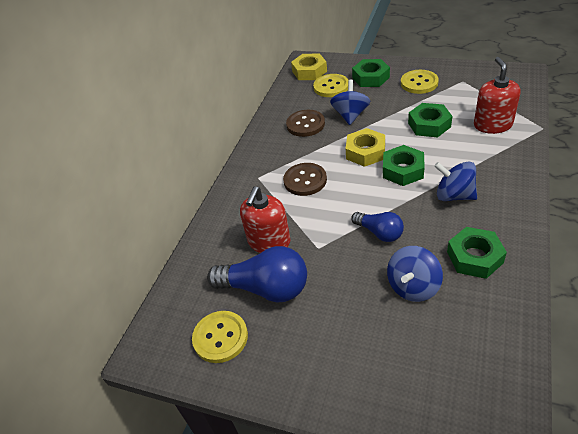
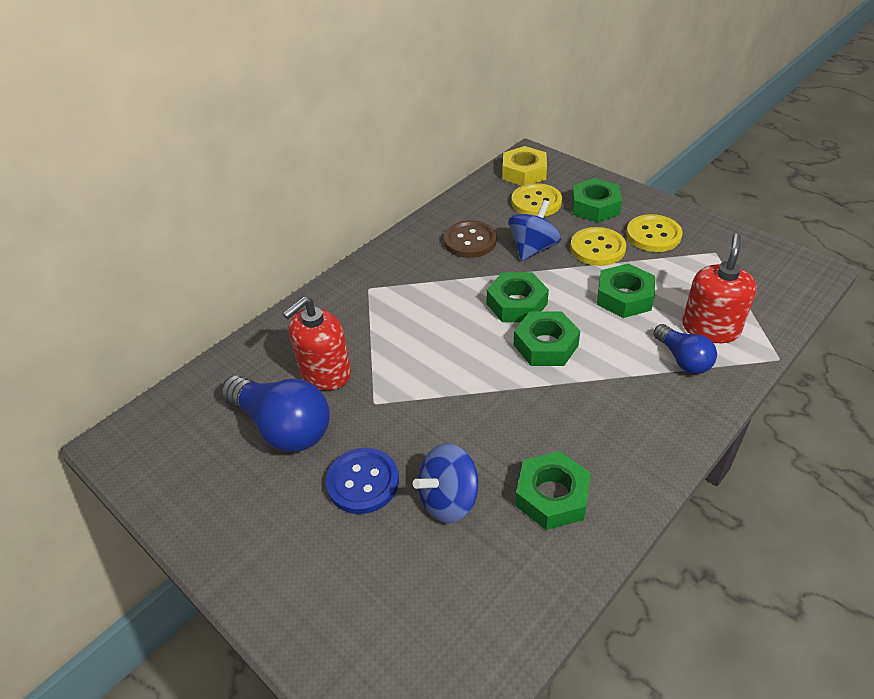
camera: 20 degrees right, 0 degrees up
yellow button [192,311,248,363] -> yellow button moved to [570,227,626,266]
brown button [283,163,327,196] -> none
yellow nut [346,128,385,167] -> green nut [487,272,549,322]
blue light bulb [351,212,404,242] -> blue light bulb moved to [653,324,717,374]
blue spinning top [434,161,477,201] -> none
none -> blue button [326,448,399,514]

